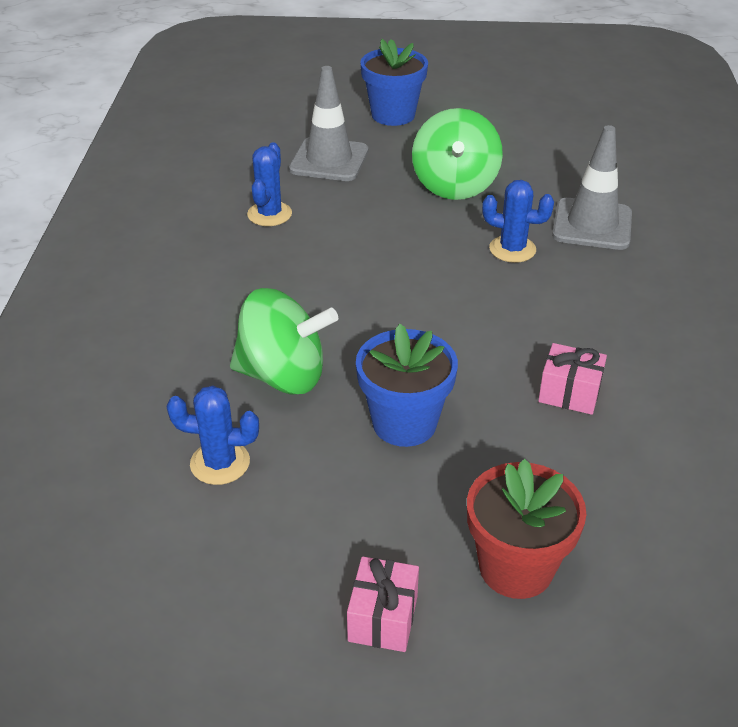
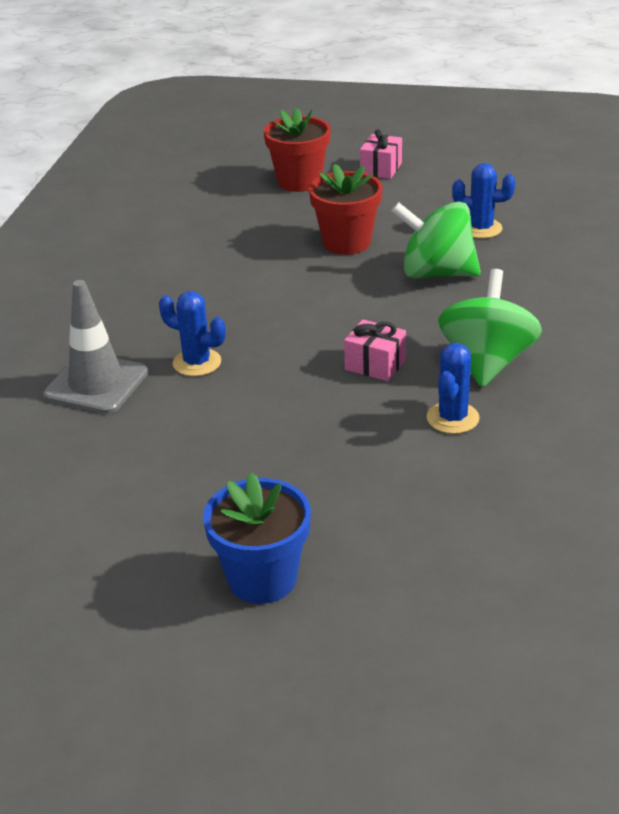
camera: 170 degrees left, 5 degrees down
grey traffic cone [289,66,368,181] -> none
blue flower pot [356,323,458,447] -> red flower pot [309,164,383,255]
green spinning top [412,108,503,200] -> green spinning top moved to [438,269,542,387]
pink gift [538,343,607,415] -> pink gift moved to [344,319,406,381]

